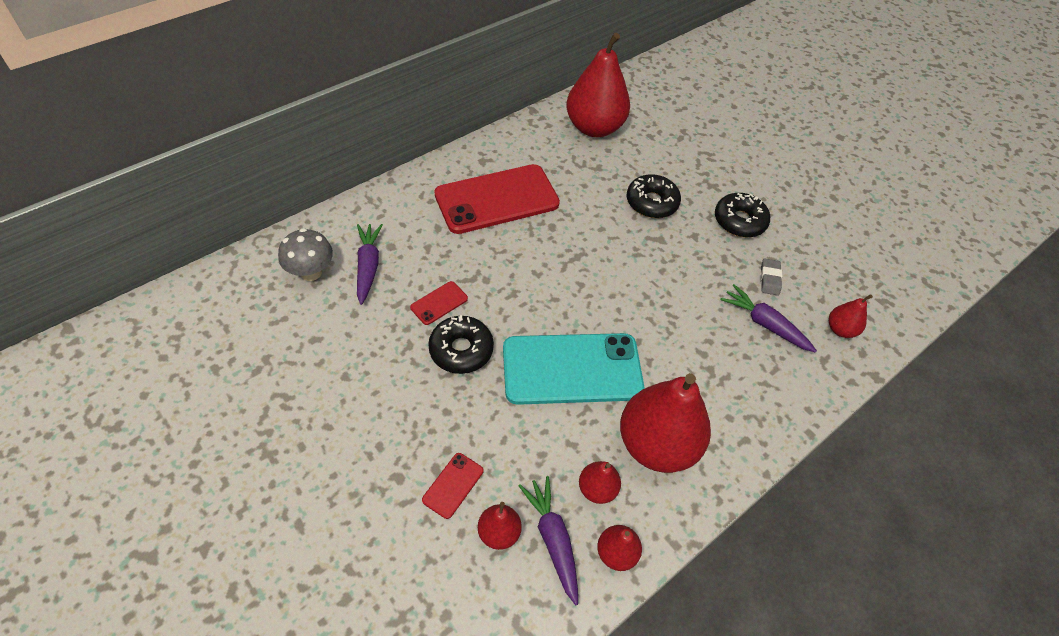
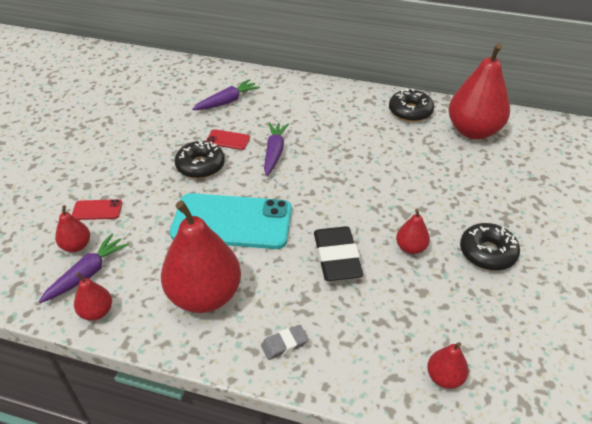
camera: 60 degrees right, 10 degrees down
grey mushroom [278,228,333,281] -> none
red phone [435,164,560,234] -> none
turquoise phone [503,333,644,405] -> turquoise phone turned 45 degrees counterclockwise [170,193,292,249]
red pear [579,461,621,504] -> red pear moved to [396,209,430,254]
black donut [627,174,681,218] -> black donut moved to [389,88,434,122]
purple carrot [720,284,817,353] -> purple carrot moved to [264,122,289,176]
grey eraser [761,258,782,296] -> grey eraser moved to [261,325,308,360]
none -> black eraser [314,226,363,281]

